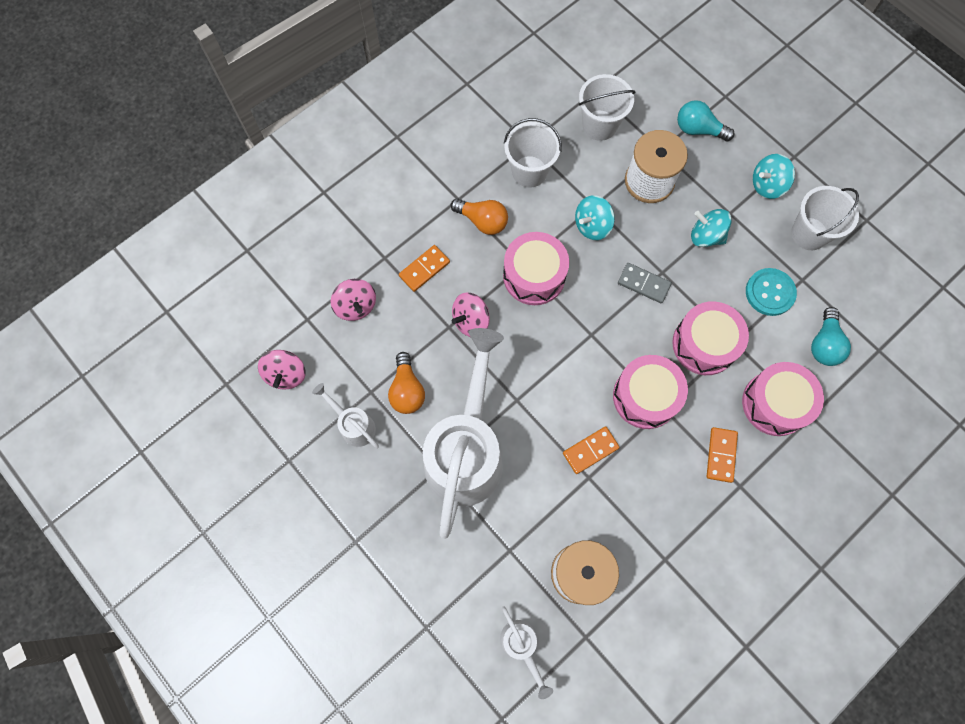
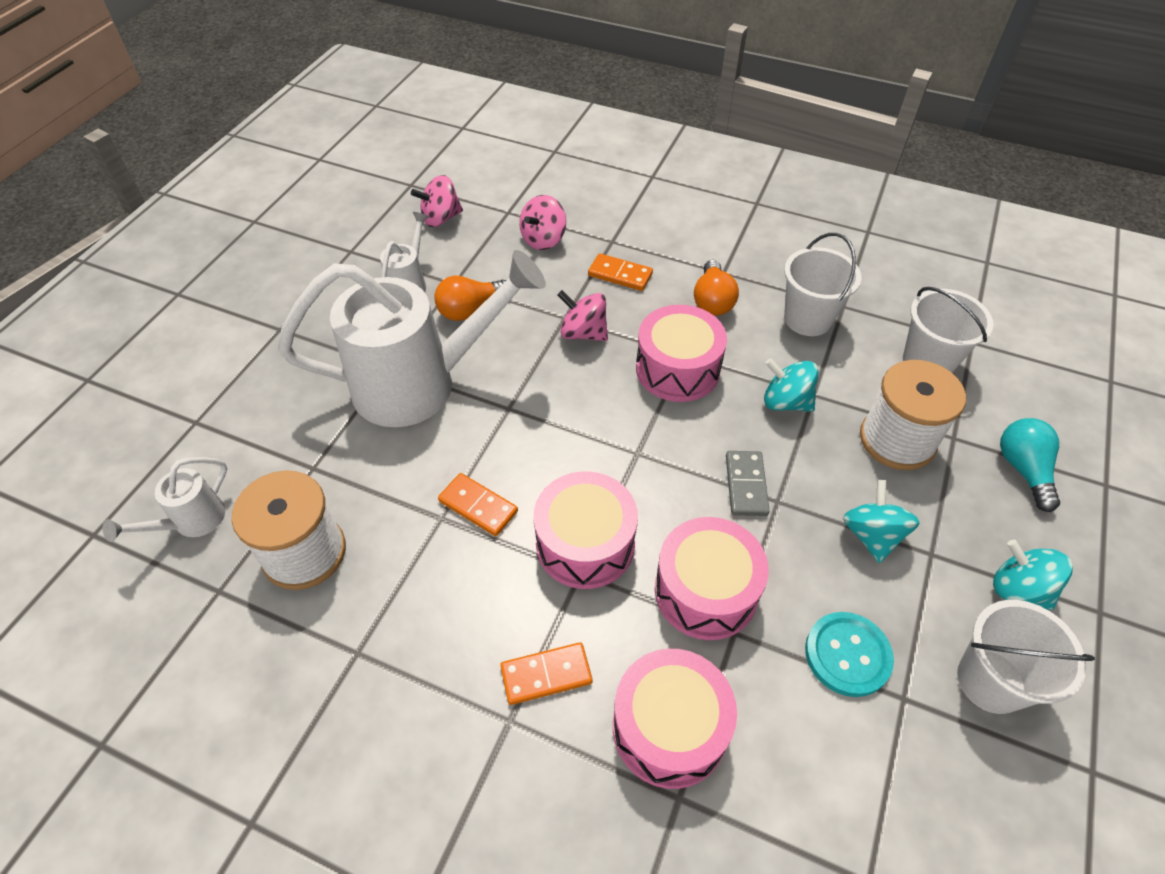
camera: 65 degrees right, 20 degrees down
turquoise light bulb [811,307,851,366] -> none

